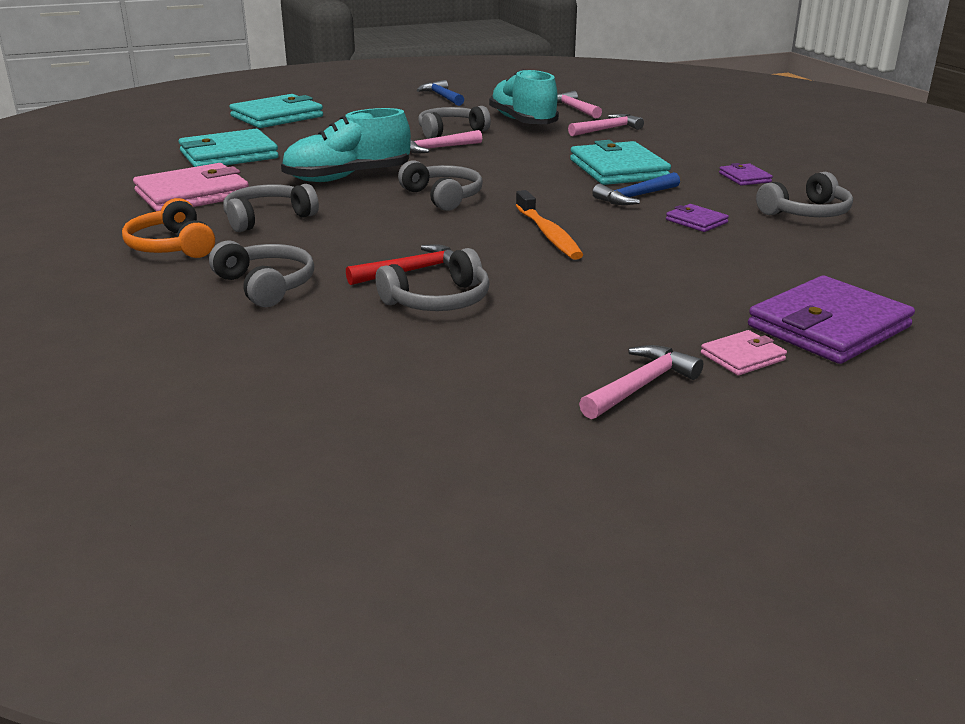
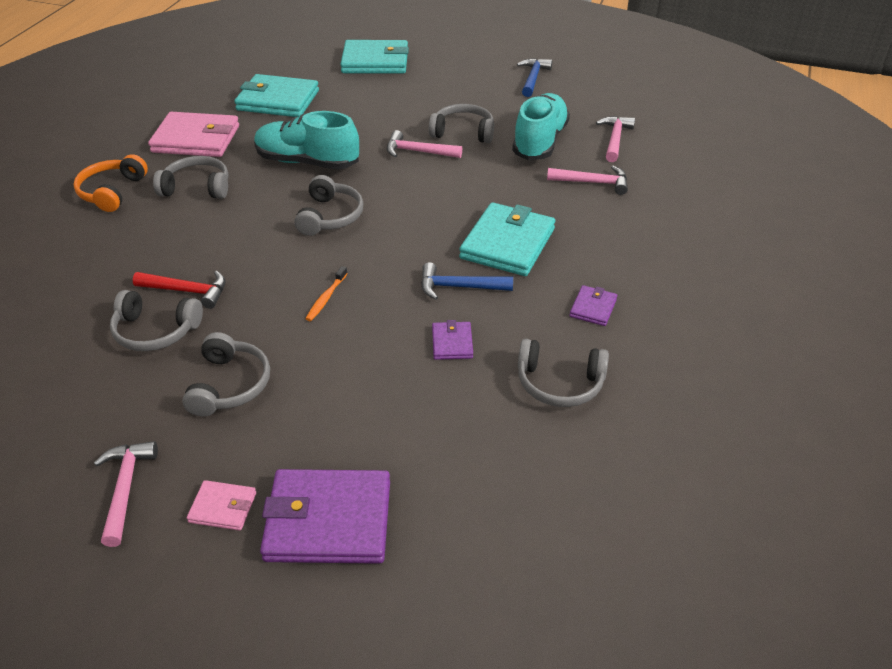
camera: 40 degrees right, 15 degrees up
grey headphones [209,240,314,307] -> grey headphones moved to [182,332,270,417]
orange toothbrush [515,190,583,260] -> orange toothbrush [306,266,348,321], size x0.58
pink hammer [579,345,703,419] -> pink hammer turned 90 degrees counterclockwise [94,441,158,547]

